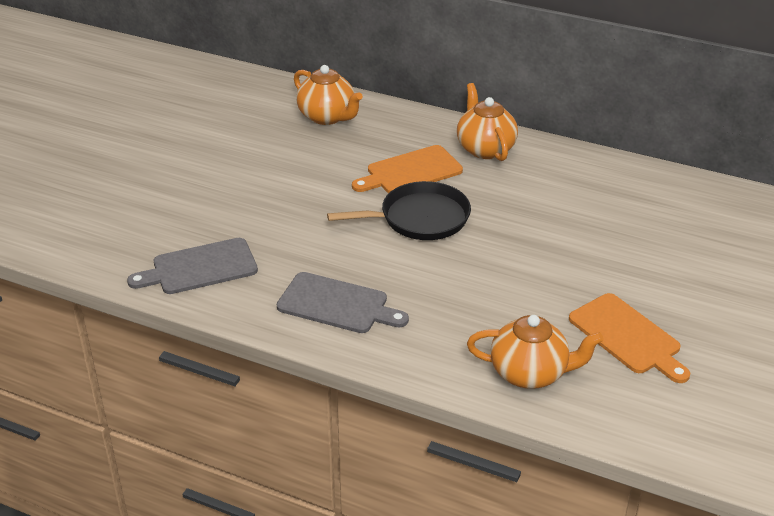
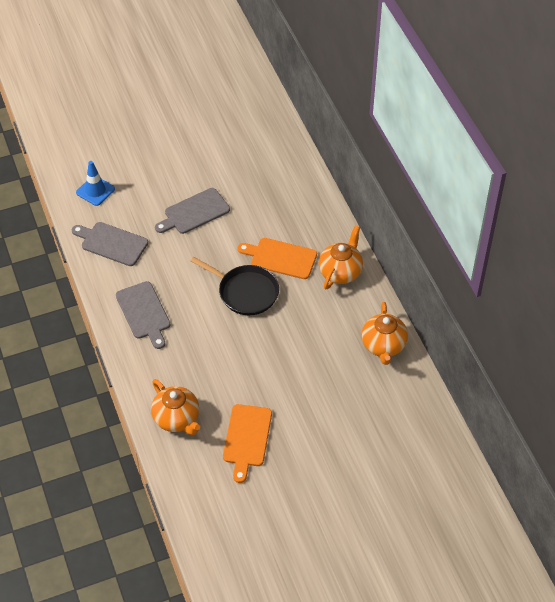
camera: 45 degrees right, 15 degrees up
orange teapot [294,65,363,125] -> orange teapot moved to [362,302,408,365]
none -> blue traffic cone [76,161,115,206]
none -> grey cutting board [155,188,230,234]

